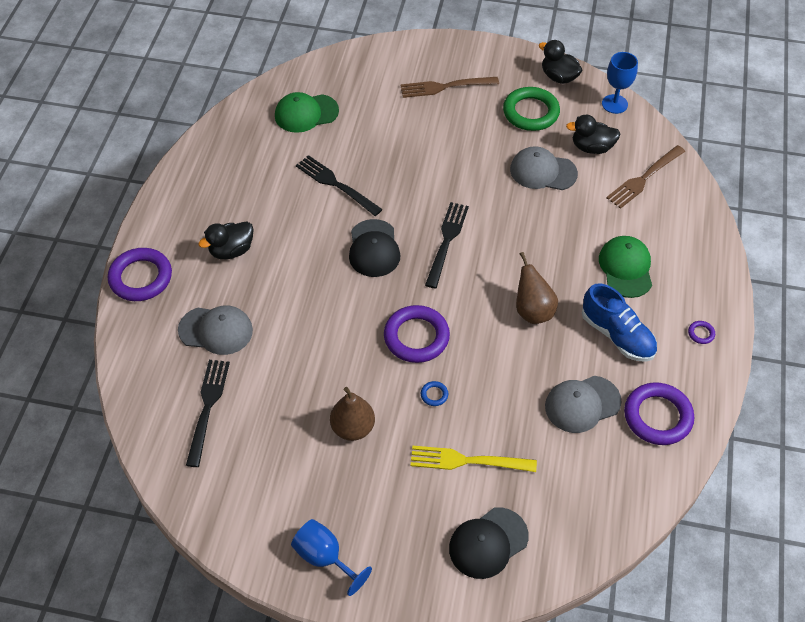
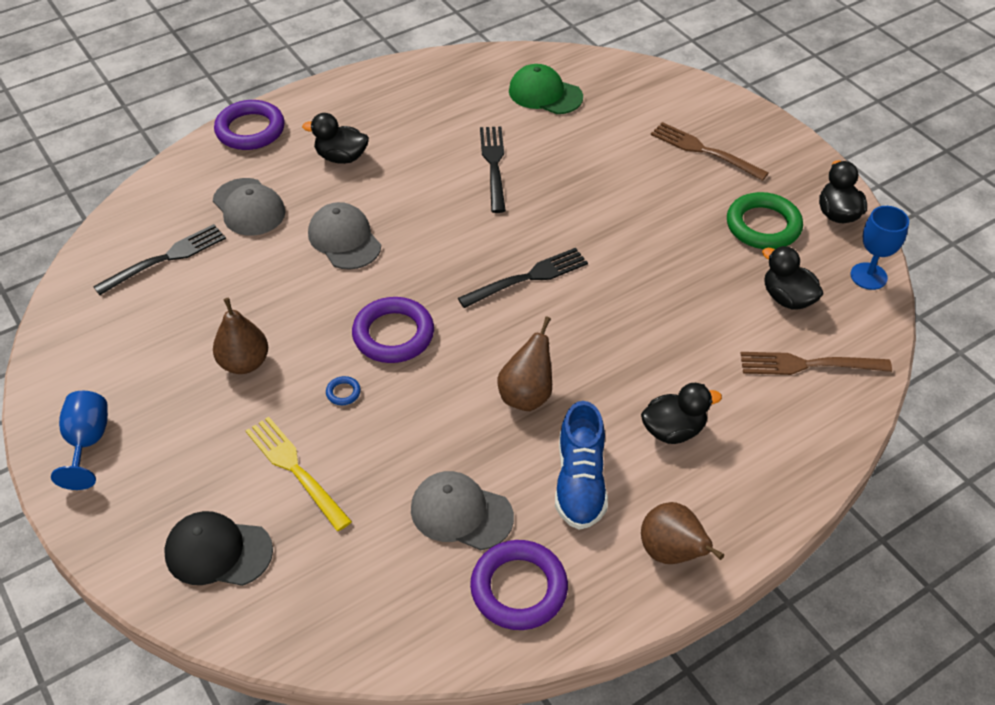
camera: 45 degrees right, 5 degrees down
black cap [349,219,400,277] -> none
grey cap [510,146,578,190] -> grey cap moved to [308,202,381,270]
green cap [599,236,652,298] -> black duck [641,383,722,444]
purple ring [688,321,715,344] -> brown pear [641,502,724,564]

